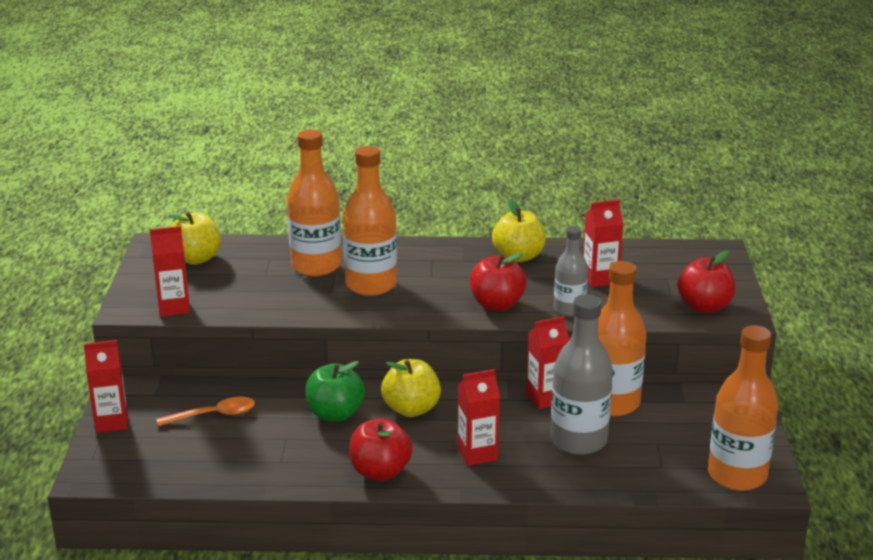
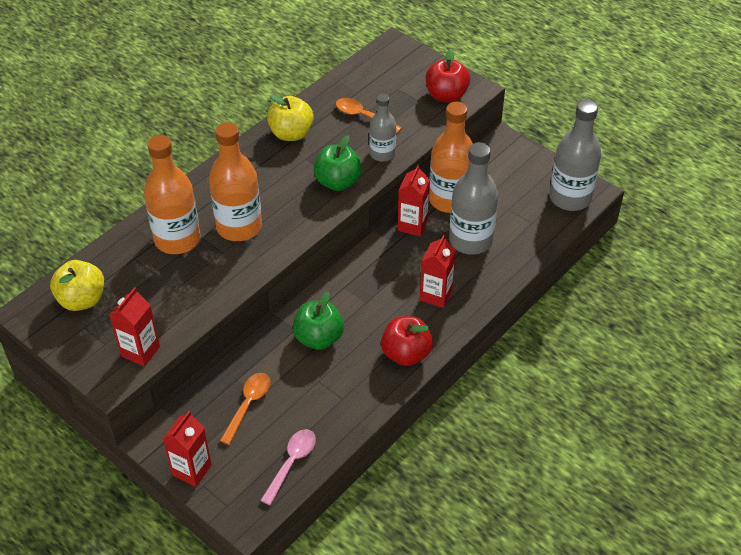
camera: 50 degrees left, 20 degrees up
yellow apple [381,359,441,417] -> none
red apple [470,253,527,311] -> green apple [314,135,362,191]
red carton [583,199,624,287] -> orange spoon [336,98,402,133]
orange bottle [708,325,778,491] -> grey bottle [549,100,601,211]
none -> pink spoon [260,429,316,505]

